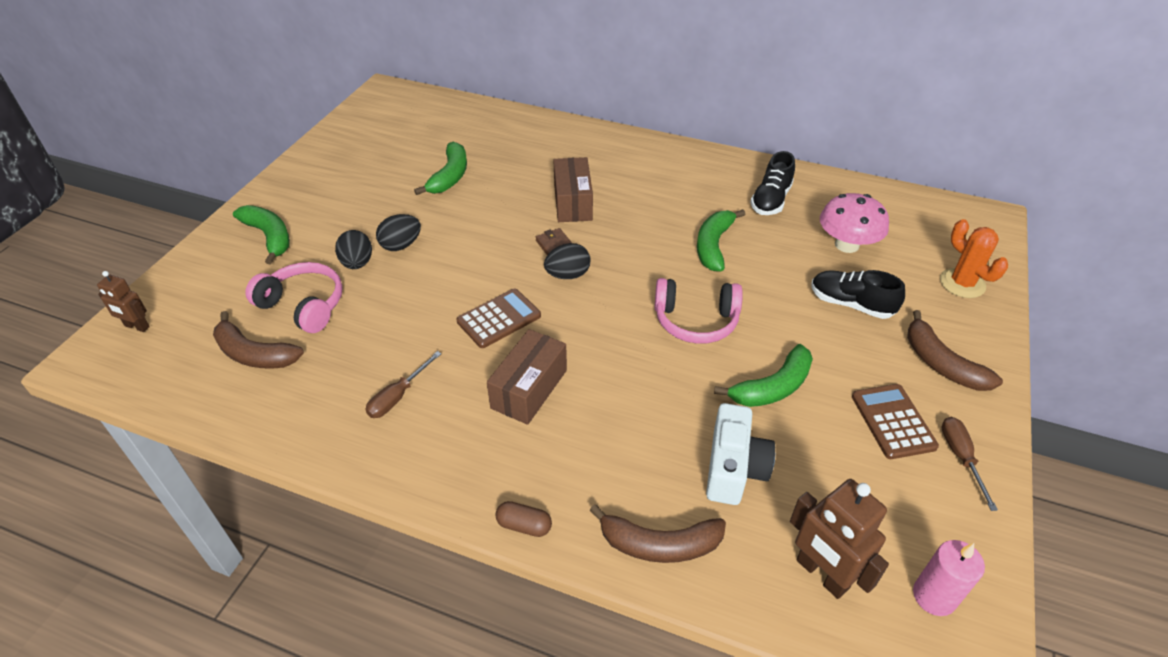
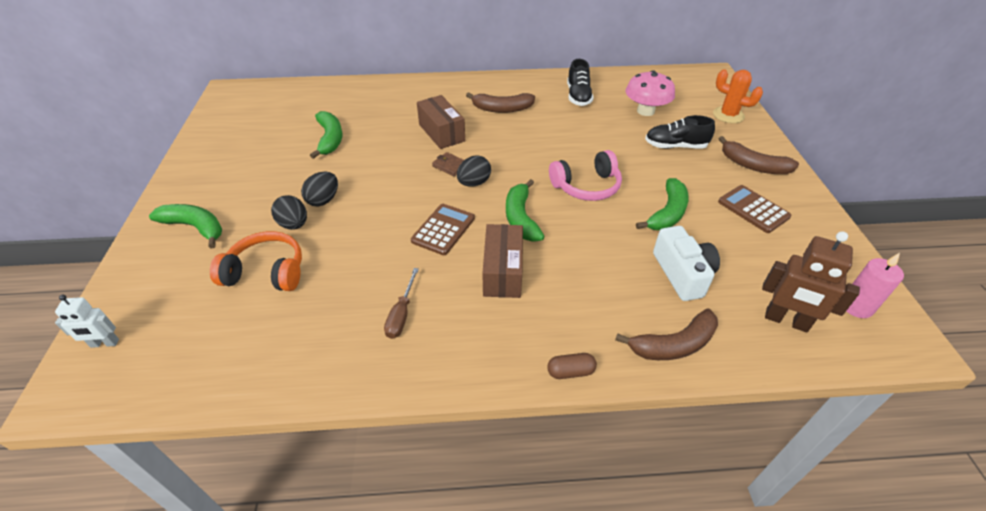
camera: 25 degrees left, 0 degrees up
brown robot [97,271,150,332] -> white robot [55,295,119,348]
brown banana [213,311,304,369] -> brown banana moved to [466,92,535,113]
pink headphones [245,262,343,333] -> orange headphones [210,231,302,291]
green banana [697,209,745,271] -> green banana moved to [506,179,545,242]
brown screwdriver [941,417,998,511] -> none

